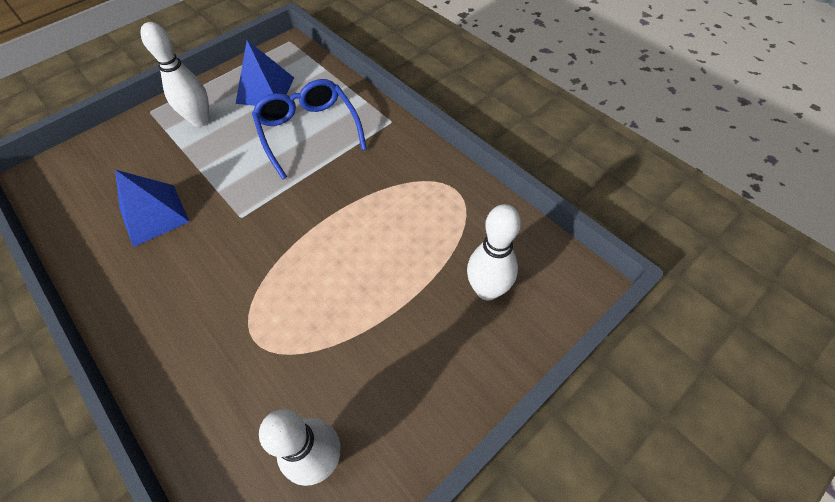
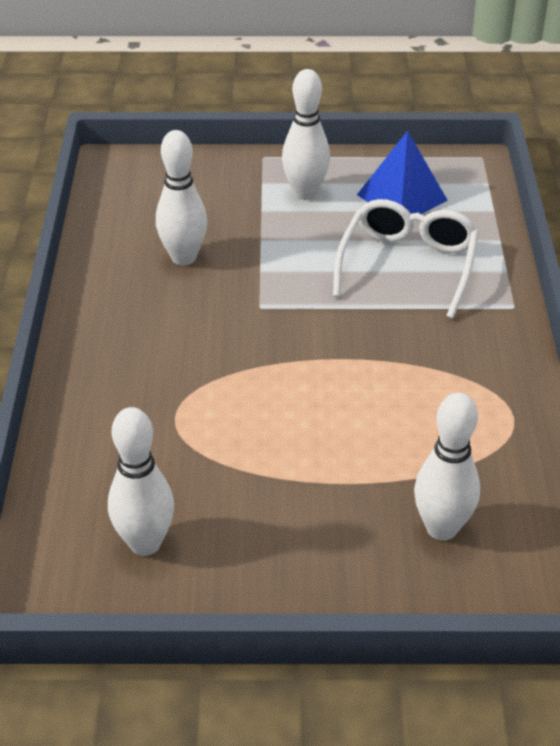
camera: 40 degrees right, 15 degrees down
blue pyramid [115,170,190,247] -> white bowling pin [156,130,207,265]
blue glasses [252,79,367,180] -> white glasses [333,199,479,319]

